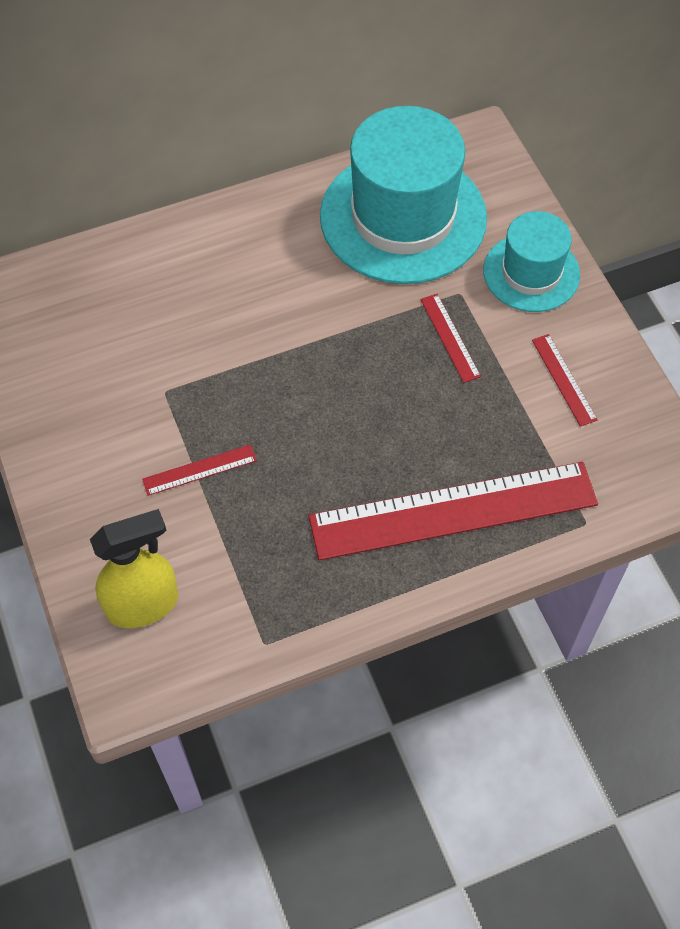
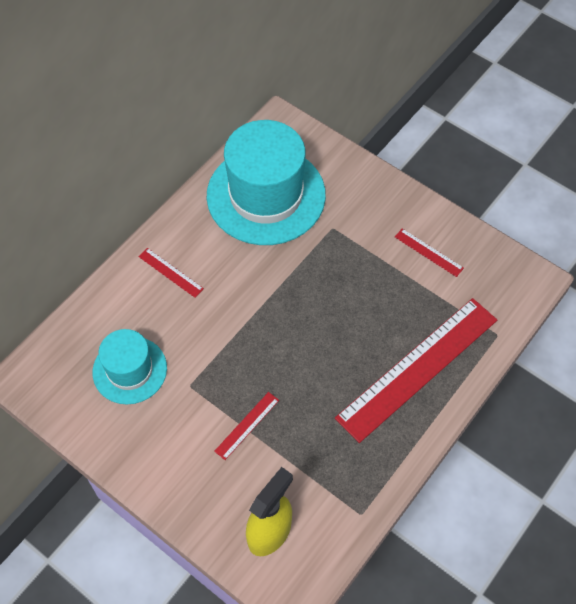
camera: 30 degrees left, 0 degrees up
red ruler [421,294,481,383] -> red ruler moved to [138,248,204,298]
turquoise hat [483,211,580,312] -> turquoise hat moved to [93,329,167,404]

